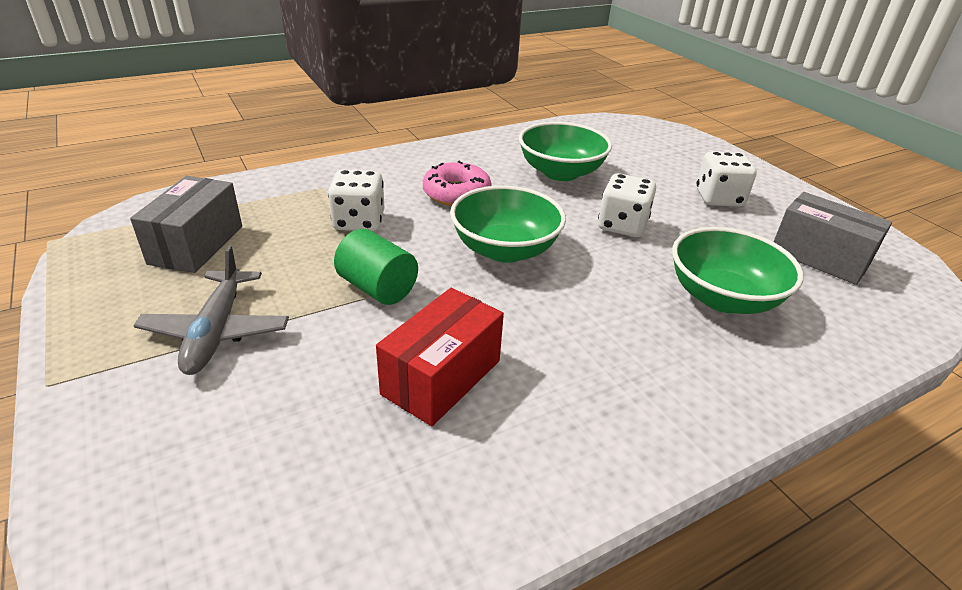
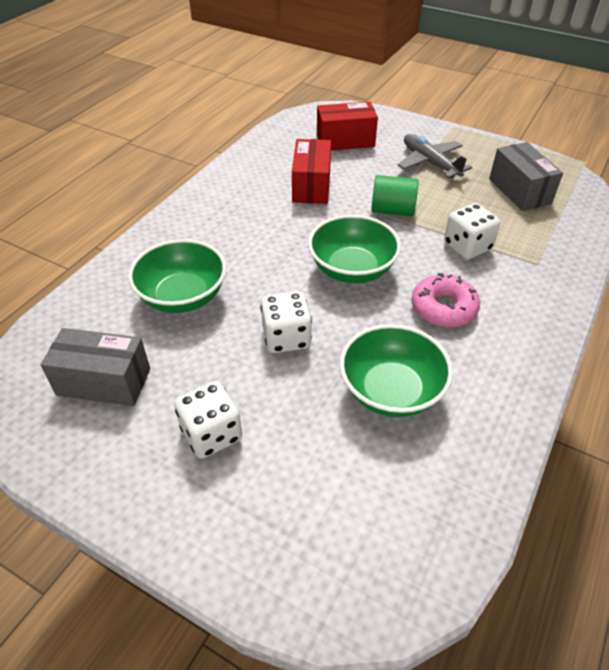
camera: 150 degrees right, 10 degrees up
none -> red box [317,102,378,151]

